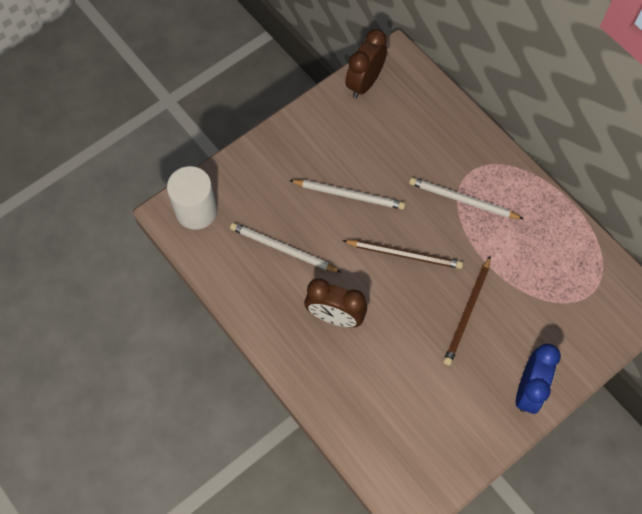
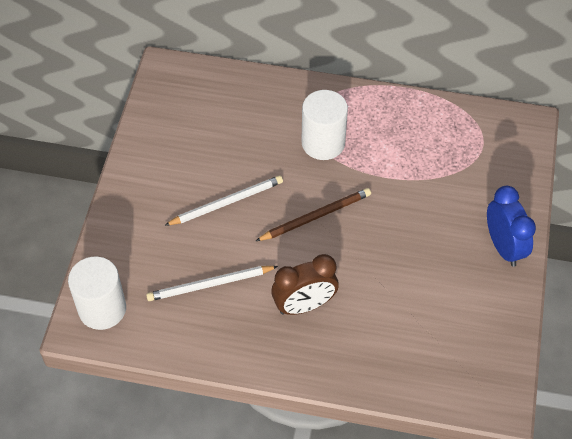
camera: 40 degrees left, 10 degrees down
brown clock [345,29,387,98] -> none
white pencil [409,177,524,219] -> white cylinder [302,90,348,160]
brown pencil [443,256,491,366] -> none

